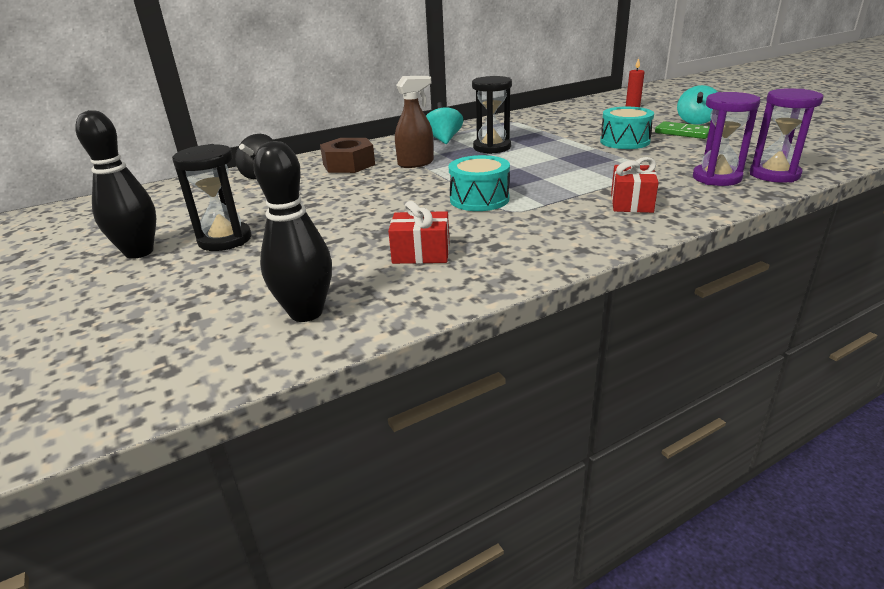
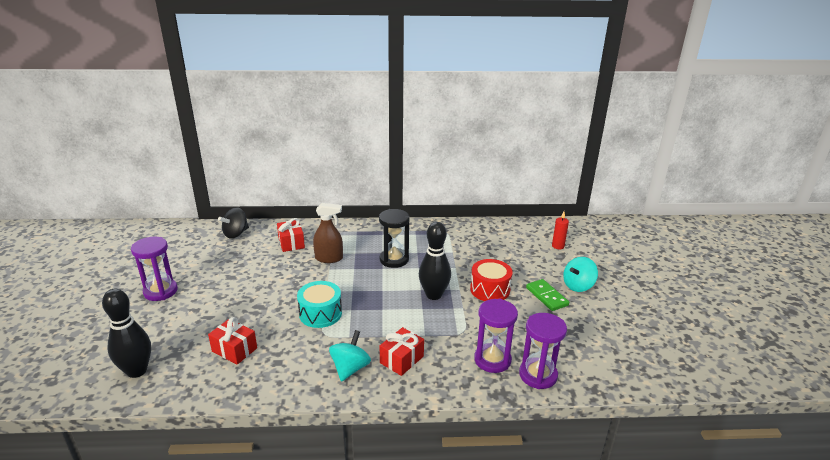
camera: 25 degrees right, 0 degrees up
black bowling pin [75,110,156,259] -> black bowling pin moved to [419,222,451,300]
black hourglass [172,144,252,251] -> purple hourglass [131,236,178,301]
brown nut [320,138,375,173] -> red gift [277,218,305,252]
turquoise spinning top [426,102,463,144] -> turquoise spinning top moved to [329,330,371,382]
turquoise drum [600,107,654,149] -> red drum [470,259,512,301]

